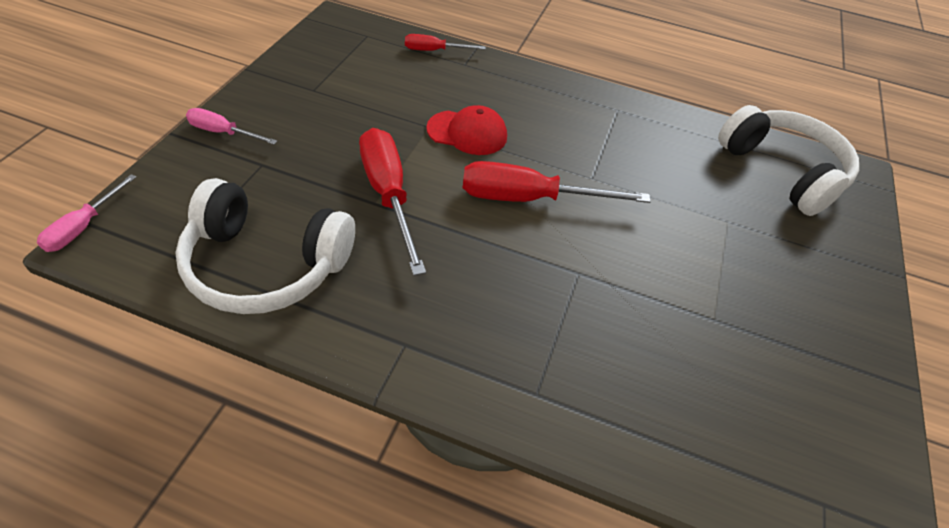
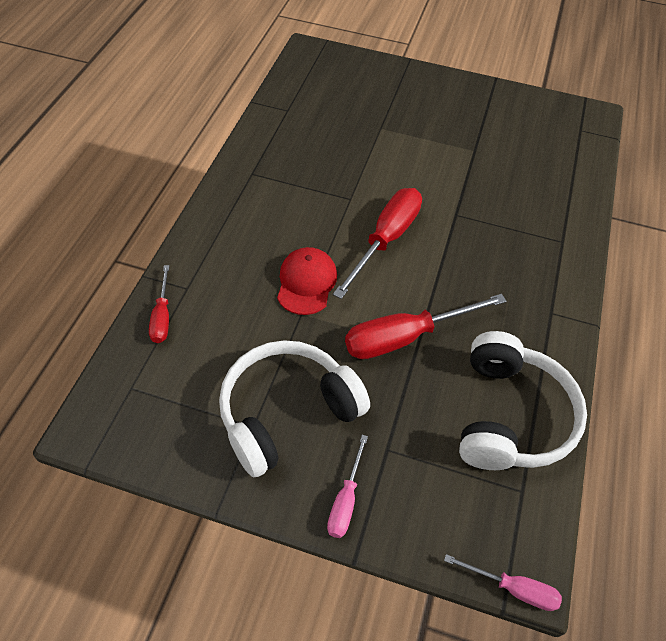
camera: 90 degrees left, 5 degrees up
red screwdriver [463,161,651,203] -> red screwdriver turned 150 degrees counterclockwise [333,188,422,299]
white headphones [718,105,859,216] -> white headphones moved to [219,340,370,478]

